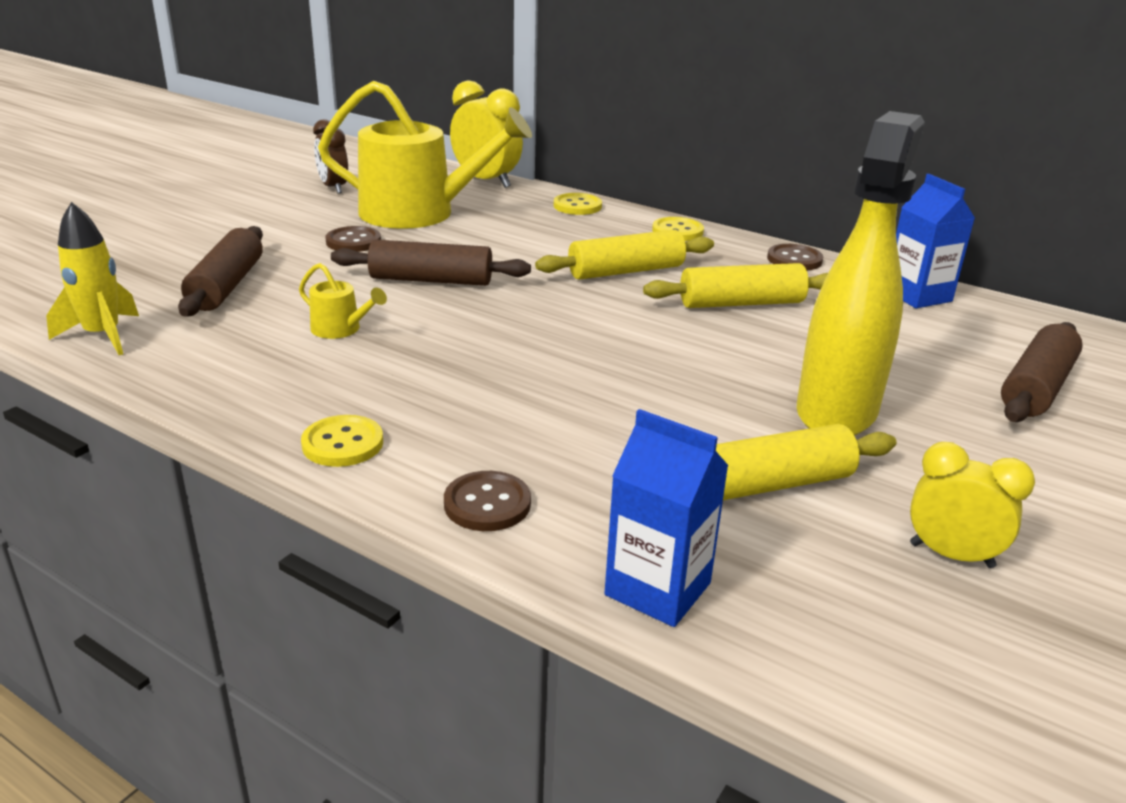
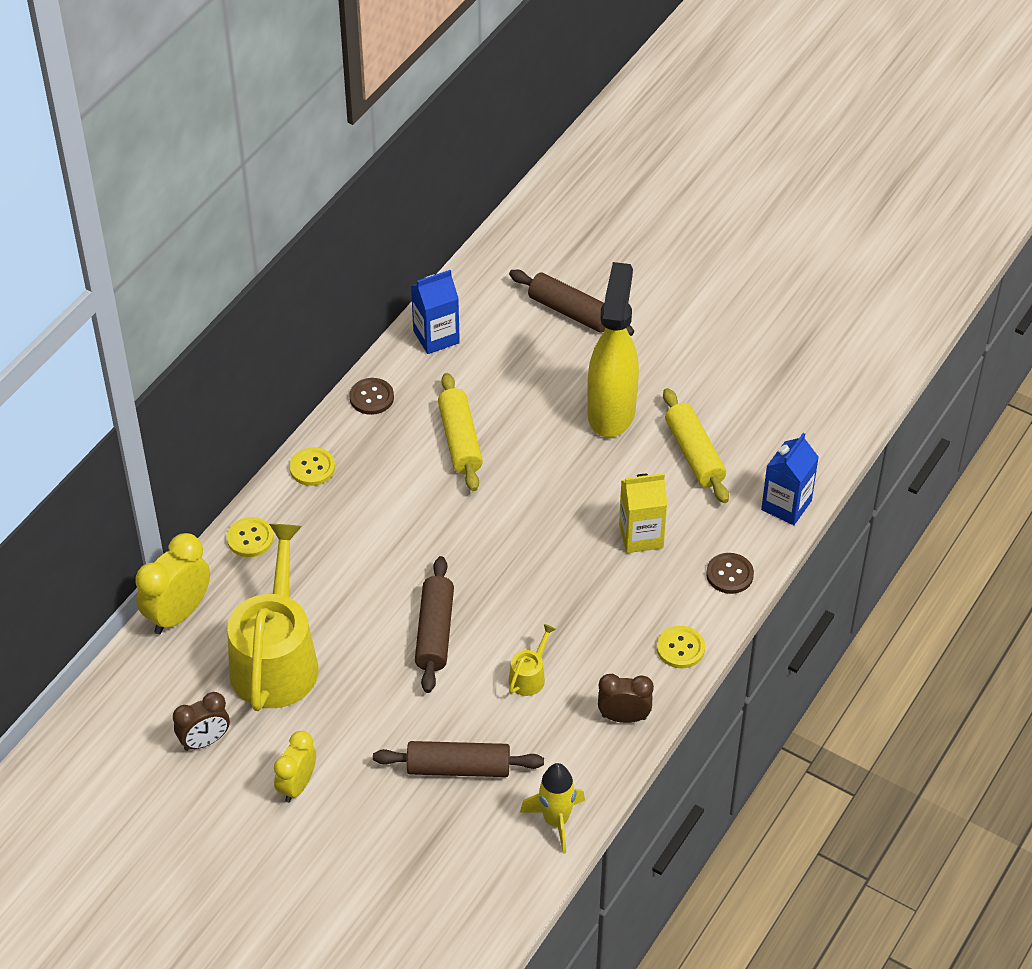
camera: 90 degrees left, 20 degrees up
brown button [325,226,381,252] -> none
yellow rolling pin [535,230,714,279] -> none
yellow spray bottle [797,111,925,436] -> yellow spray bottle turned 75 degrees clockwise [587,262,639,437]
yellow clock [910,442,1035,568] -> yellow clock moved to [274,731,316,803]
none -> brown clock [598,674,654,723]
none -> yellow carton [619,473,667,553]

